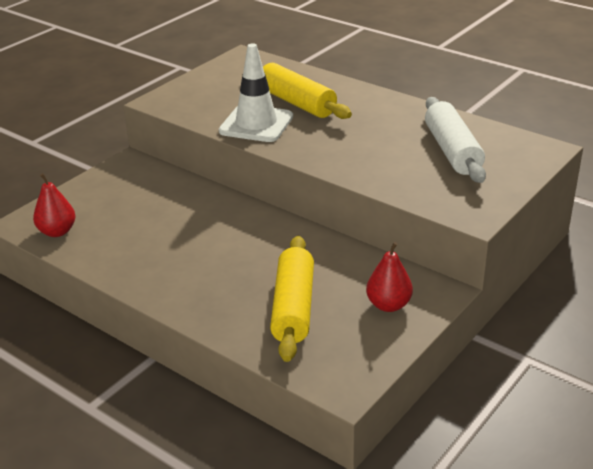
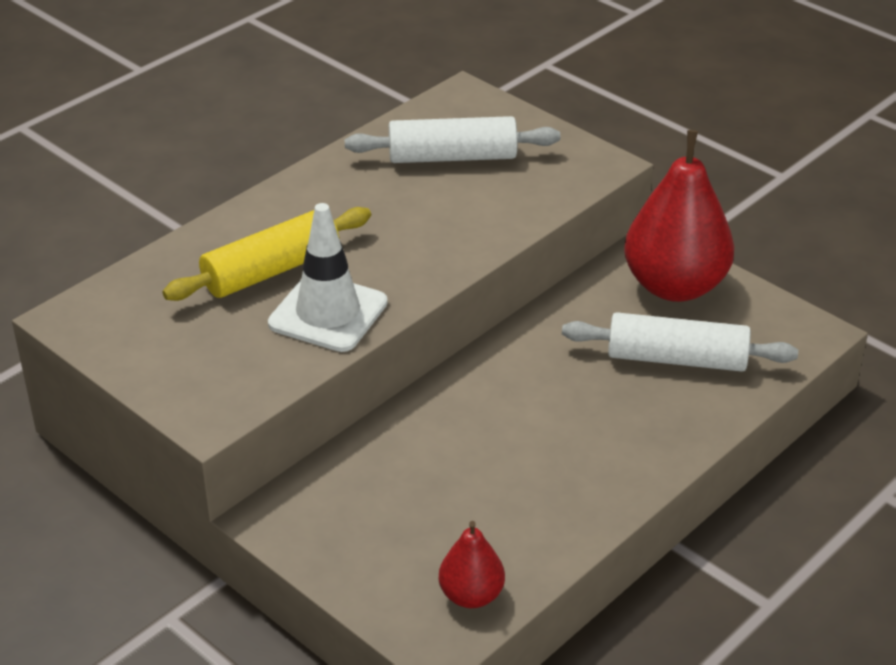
camera: 85 degrees left, 5 degrees up
yellow rolling pin [270,236,314,362] -> white rolling pin [562,312,798,372]
red pear [366,242,413,312] -> red pear [624,130,734,302], size x2.00

